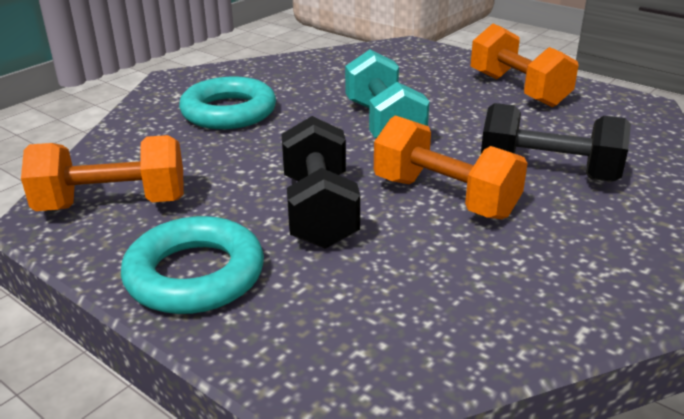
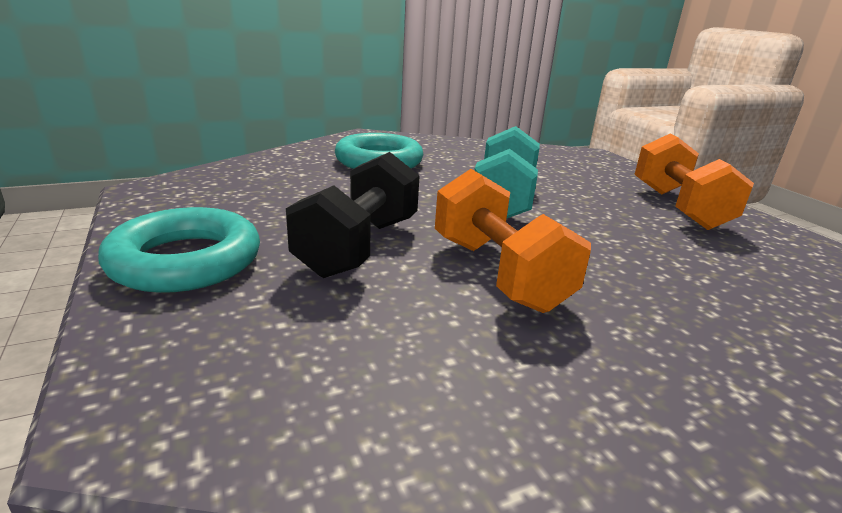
camera: 25 degrees right, 5 degrees down
orange dumbbell [21,135,184,211] -> none
black dumbbell [481,103,631,182] -> none

